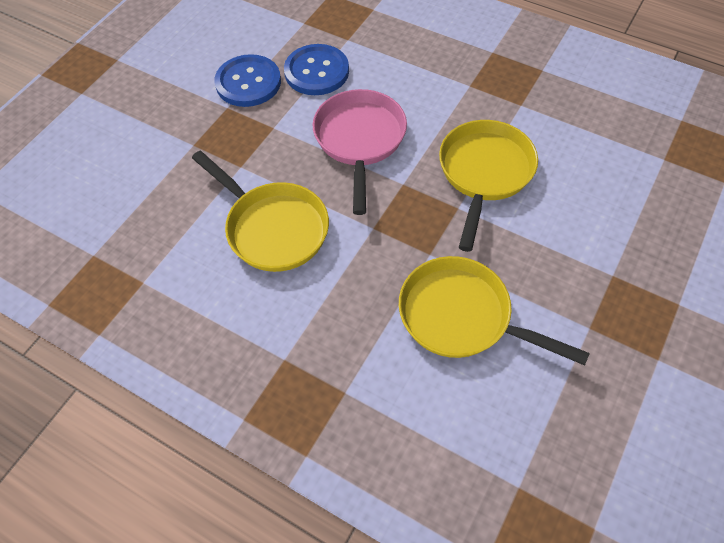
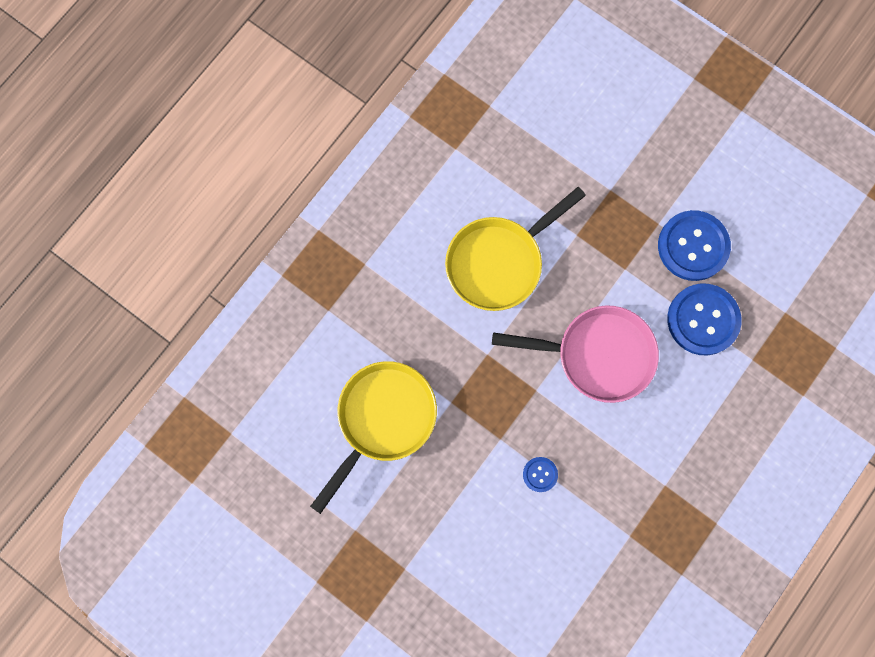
camera: 95 degrees right, 20 degrees up
yellow pan [439,120,538,252] -> blue button [523,457,558,492]

